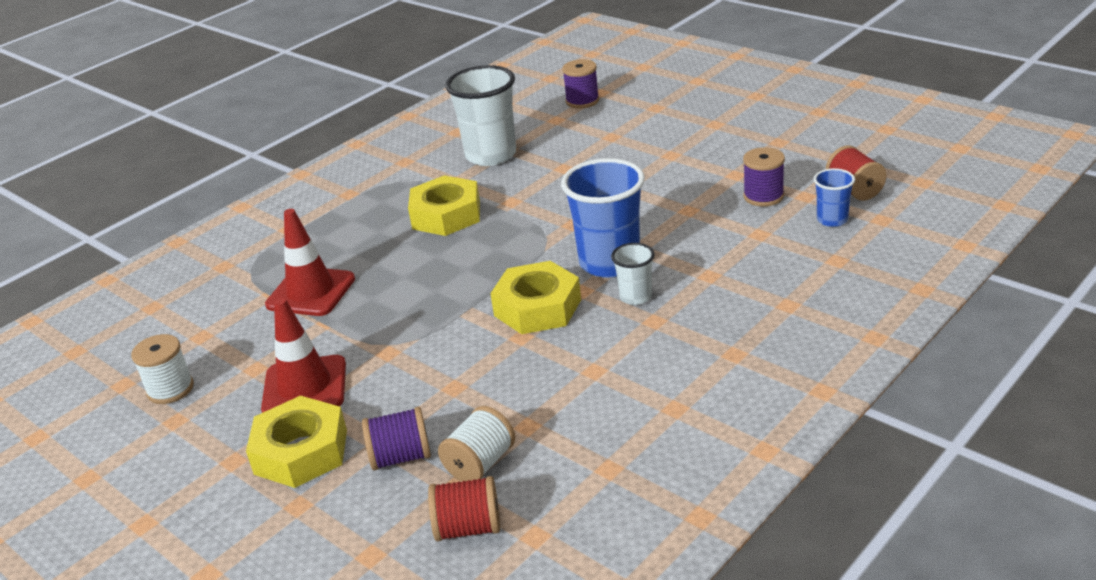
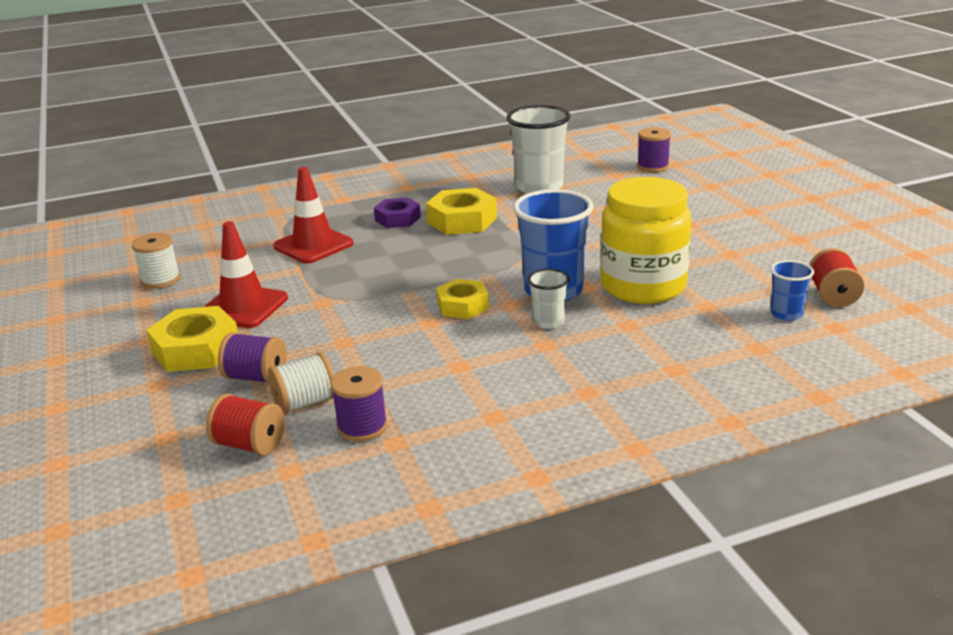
camera: 25 degrees right, 5 degrees down
yellow nut [490,261,581,334] -> yellow nut [436,279,489,319], size x0.66
purple spool [743,147,785,207] -> purple spool moved to [331,366,388,442]
none -> purple nut [374,197,421,228]
none -> yellow jar [600,177,692,304]

